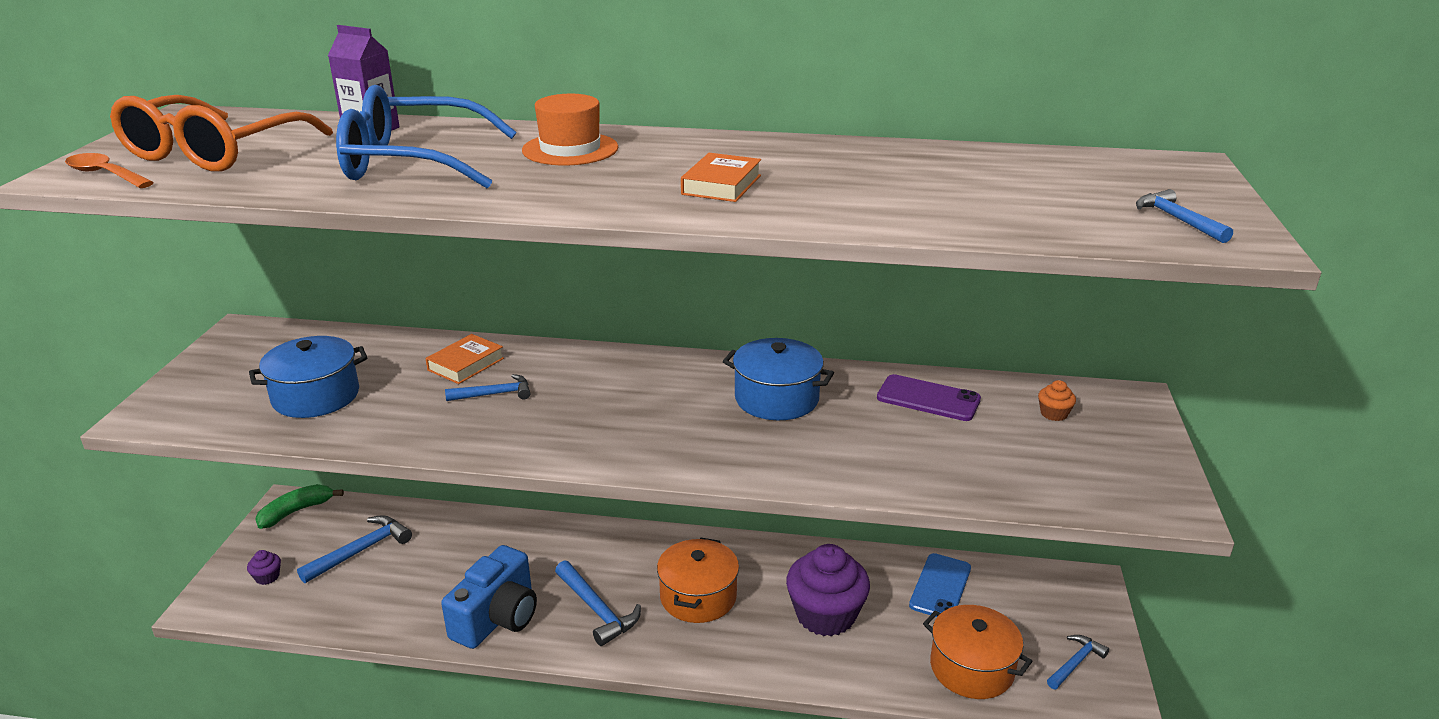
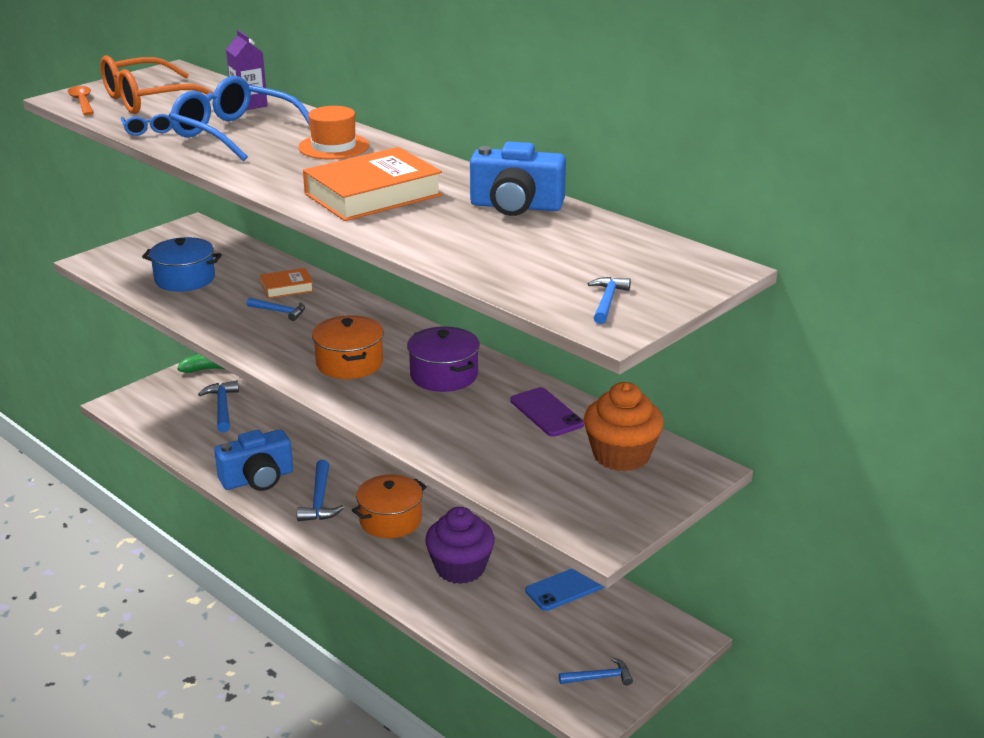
camera: 35 degrees right, 0 degrees up
purple cupcake [247,550,281,585] -> none
blue hammer [297,515,412,583] -> blue hammer turned 90 degrees counterclockwise [198,380,239,433]
orange book [681,153,761,202] -> orange book [303,147,443,221], size x1.97
blue pot [723,338,834,420] -> purple pot [407,326,480,392]
orange pot [923,605,1032,699] -> orange pot moved to [312,315,384,379]
orange cupcake [1038,380,1076,421] -> orange cupcake [584,382,664,471], size x2.49
none -> blue glasses [121,112,172,136]
none -> blue camera [470,142,566,216]

